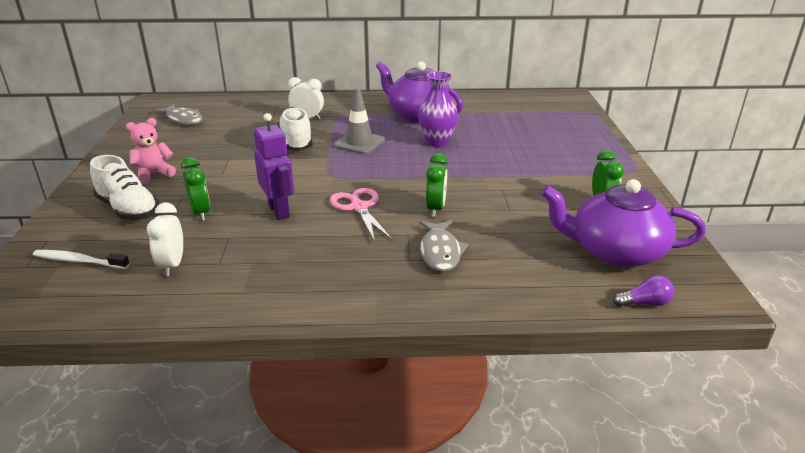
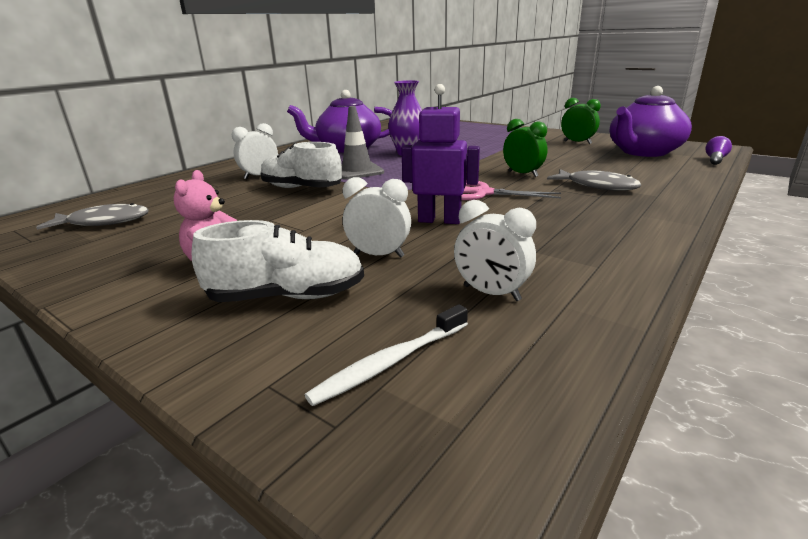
camera: 50 degrees left, 5 degrees down
green clock [181,157,210,221] -> white clock [343,177,411,258]

